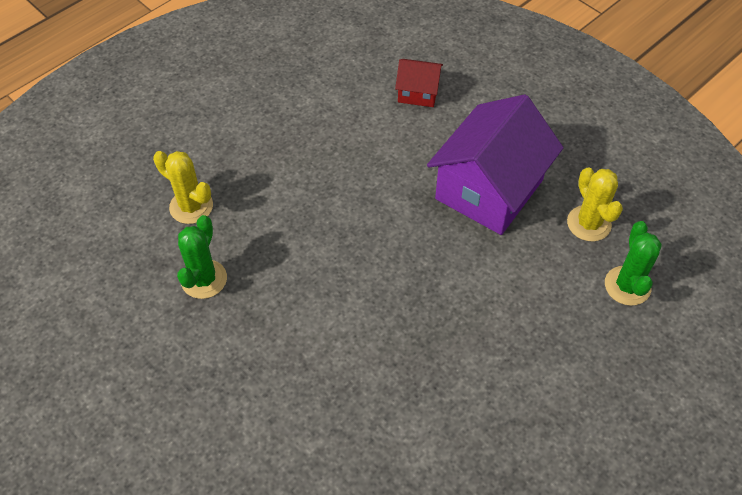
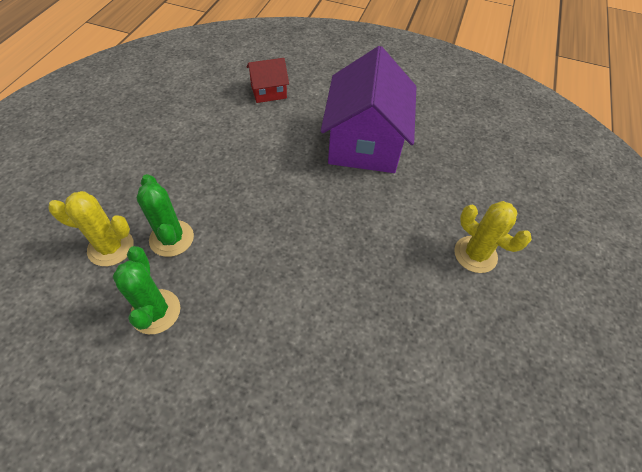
camera: 30 degrees left, 0 degrees up
yellow cactus [567,167,623,242] -> yellow cactus moved to [454,201,532,273]
green cactus [605,221,662,306] -> green cactus moved to [137,174,194,257]

